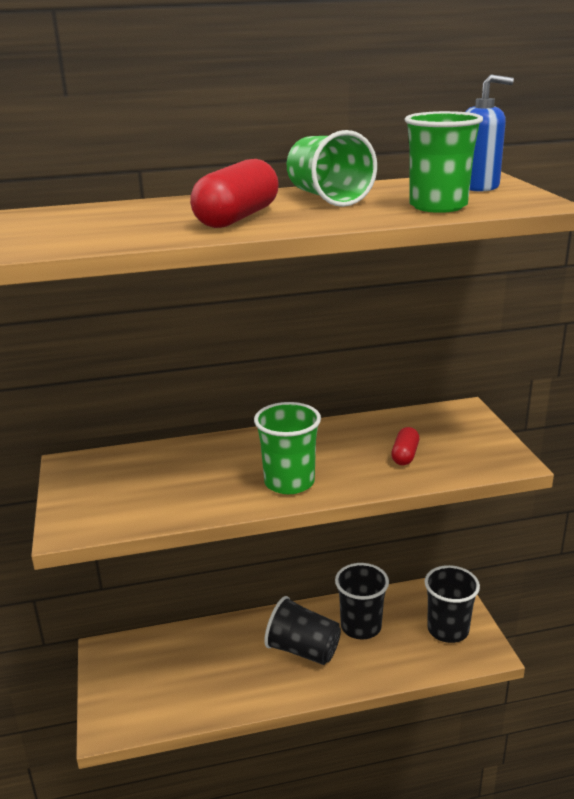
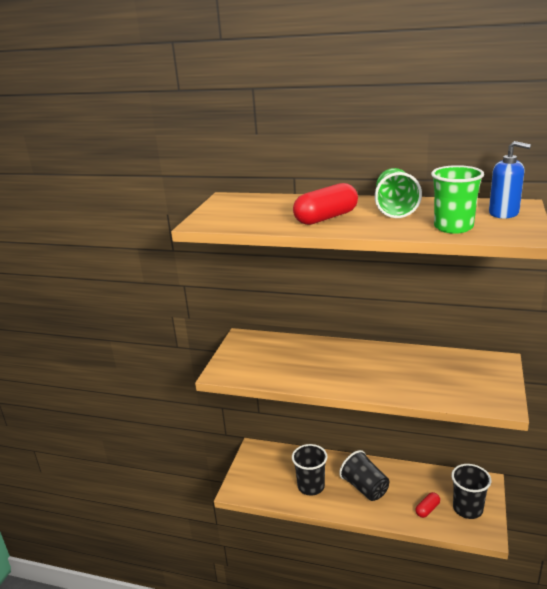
camera: 30 degrees right, 0 degrees up
green cup [254,402,321,494] -> none
black cup [335,563,389,639] -> black cup moved to [292,444,327,495]
red capsule [391,427,419,465] -> red capsule moved to [416,492,440,518]

